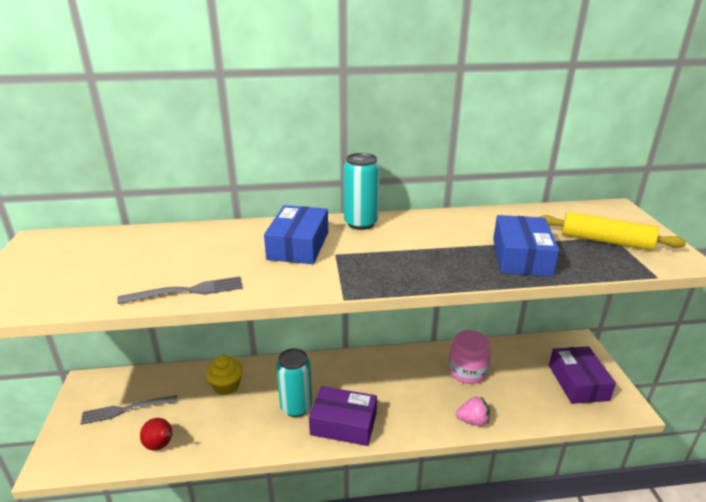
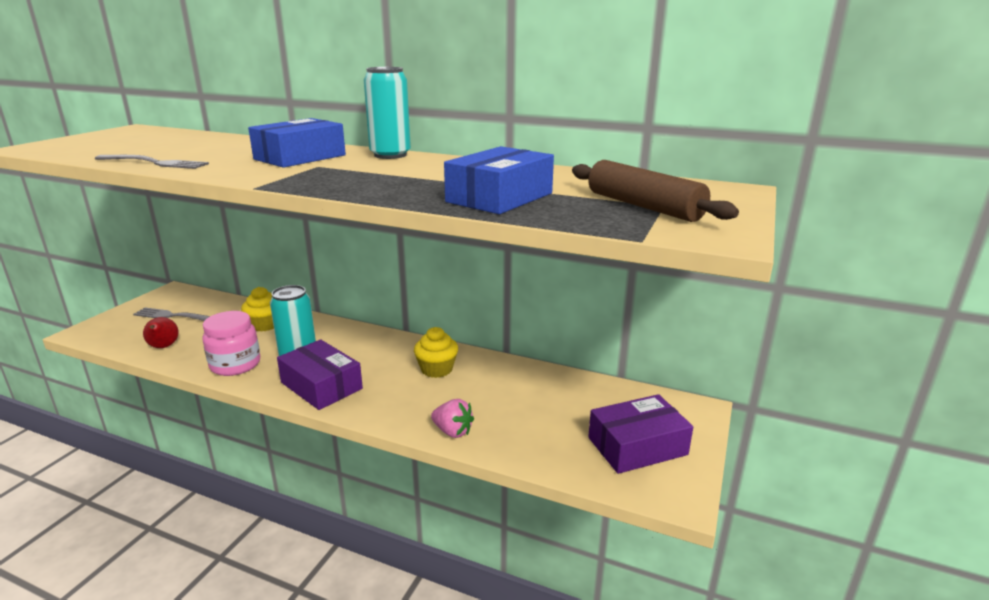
camera: 30 degrees right, 5 degrees down
pink jar [448,330,491,384] -> pink jar moved to [203,311,260,376]
yellow rolling pin [539,212,686,251] -> brown rolling pin [572,160,739,222]
purple box [549,346,616,404] -> purple box turned 45 degrees clockwise [588,394,693,474]
none -> yellow cupcake [414,327,458,378]

